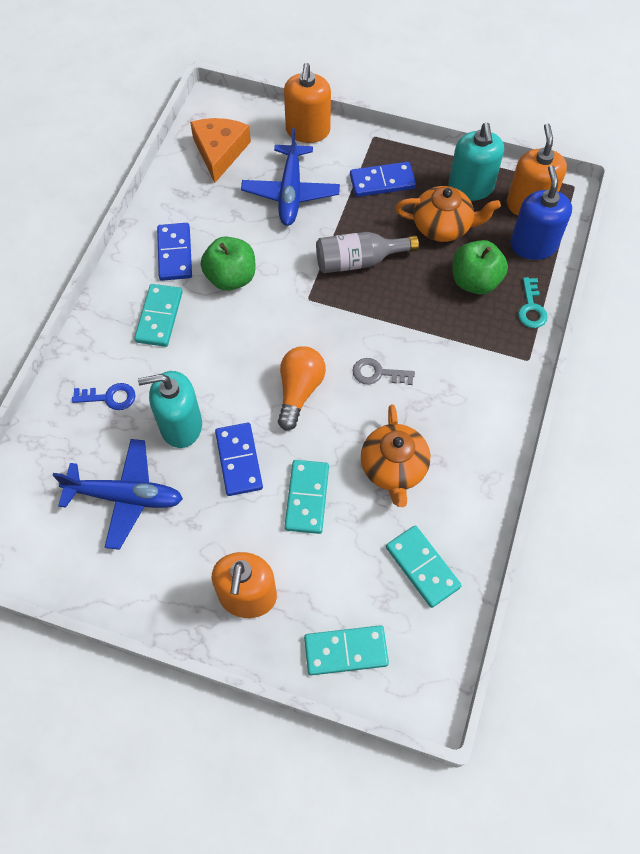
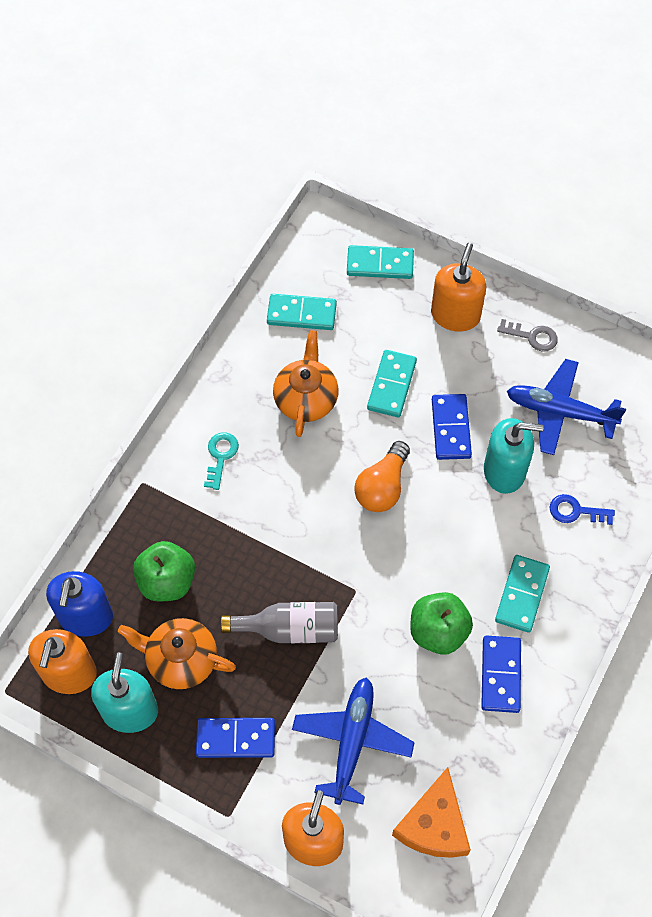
camera: 170 degrees left, 0 degrees up
grey key [352,358,415,385] -> grey key moved to [497,319,558,352]
turquoise domino [386,525,462,608] -> turquoise domino turned 60 degrees counterclockwise [267,294,337,330]
turquoise key [518,277,548,328] -> turquoise key moved to [204,432,239,490]

